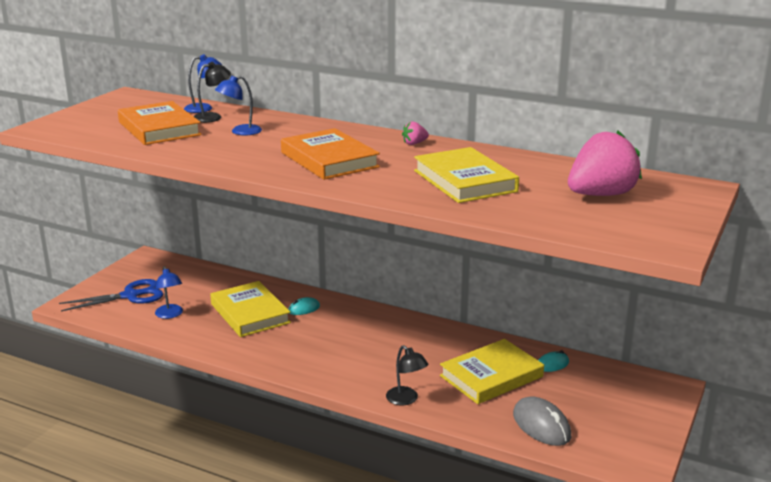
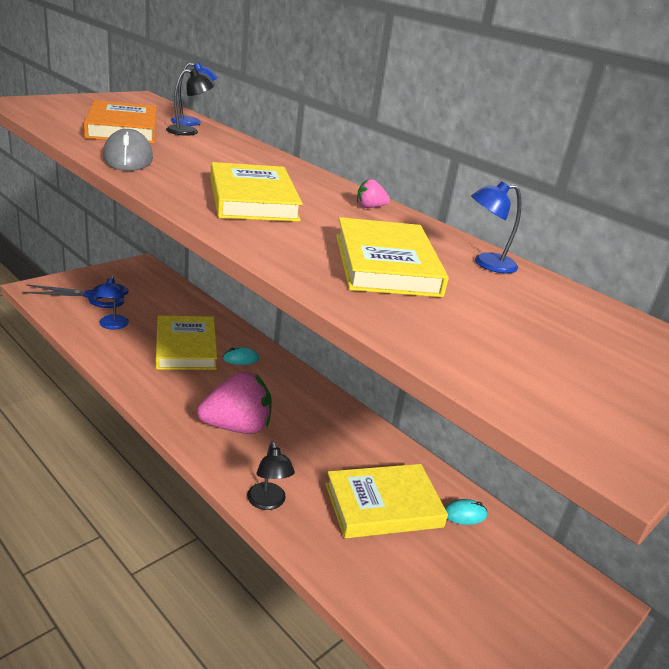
camera: 15 degrees right, 5 degrees up
blue lamp [215,76,262,136] -> blue lamp moved to [471,181,522,273]
orange book [281,128,380,180] -> yellow book [210,162,303,222]
grey mouse [513,396,572,446] -> grey mouse moved to [103,129,153,171]
pink strawberry [568,130,642,196] -> pink strawberry moved to [197,371,272,434]

